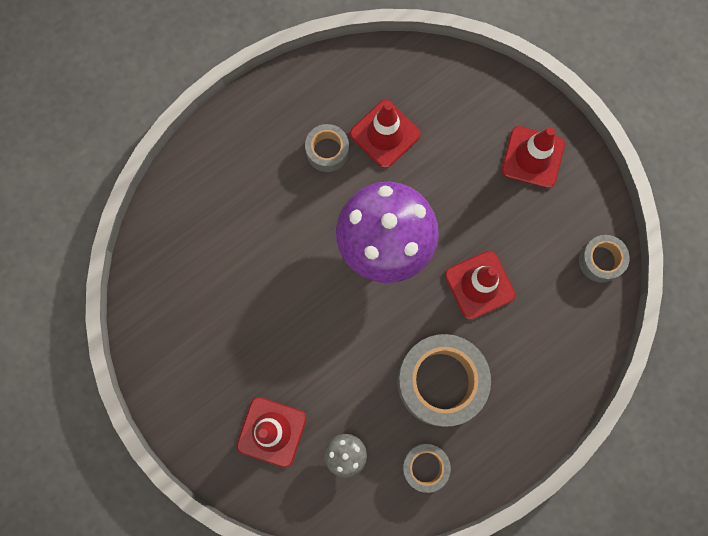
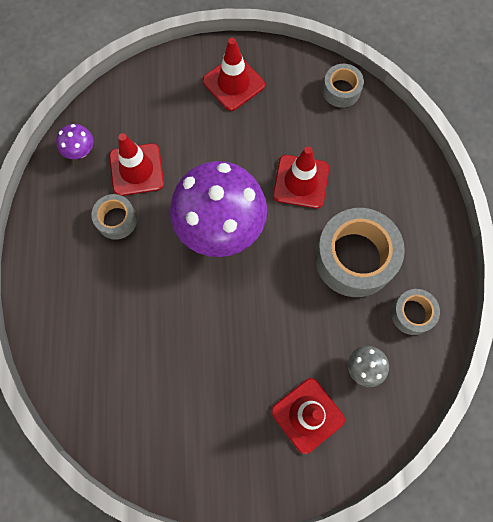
camera: 55 degrees left, 5 degrees down
none -> purple mushroom [56,124,94,159]

